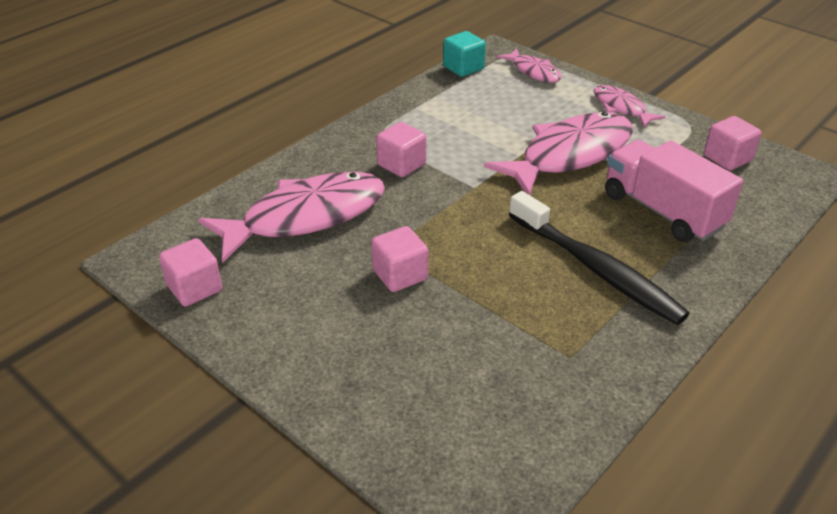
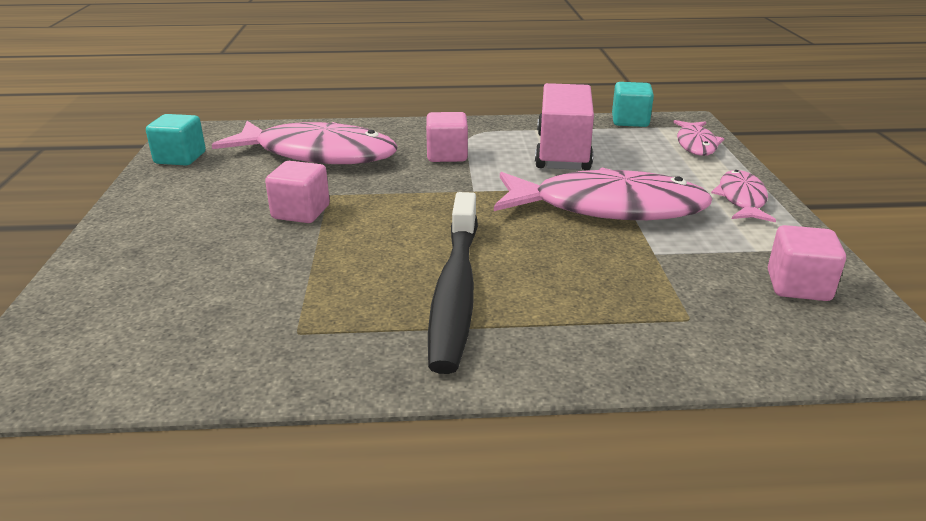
camera: 45 degrees right, 10 degrees down
pink cube [159,238,222,306] -> turquoise cube [146,114,206,165]
pink truck [605,140,743,242] -> pink truck moved to [535,83,594,170]

